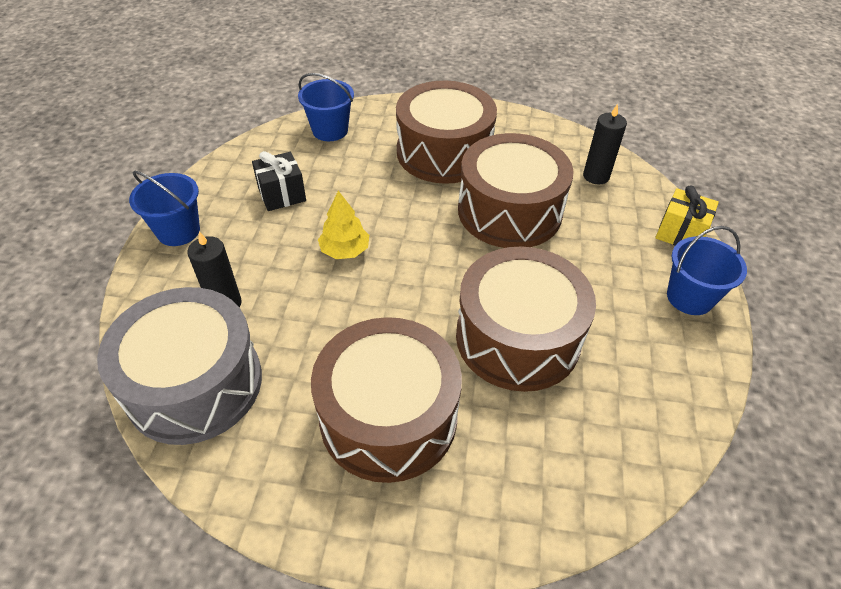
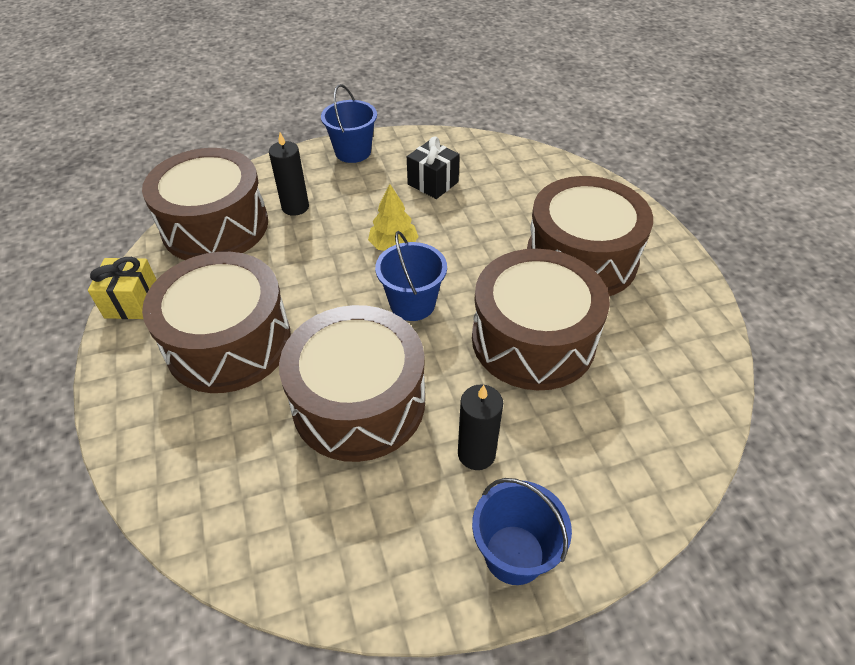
camera: 65 degrees right, 0 degrees up
grey drum [97,287,262,445] -> brown drum [142,148,268,260]
blue bucket [298,73,354,141] -> blue bucket moved to [375,231,447,321]
black candle [583,104,627,185] -> black candle moved to [458,384,503,470]
yellow gift [655,186,719,245] -> yellow gift moved to [88,257,157,319]

